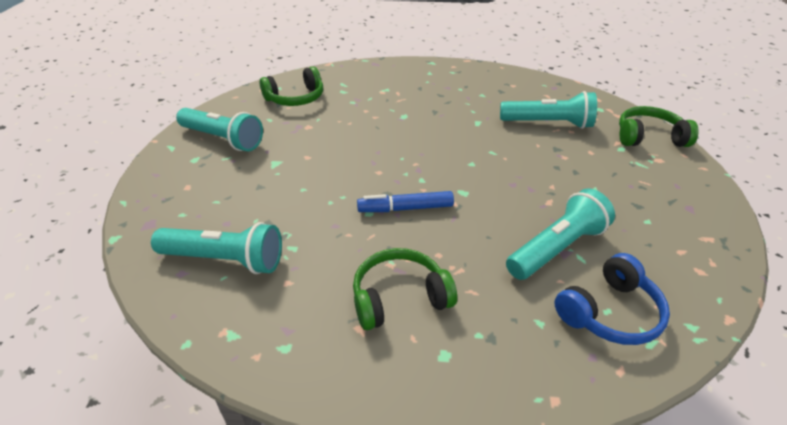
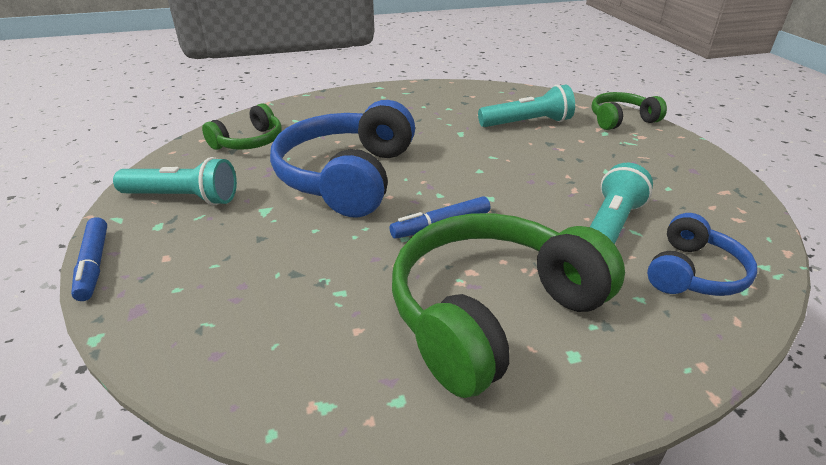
camera: 20 degrees left, 5 degrees down
turquoise flashlight [151,222,282,274] -> none
green headphones [353,248,457,330] -> green headphones [392,213,625,398], size x1.88
none -> blue marker [71,217,107,301]
none -> blue headphones [270,100,415,217]

